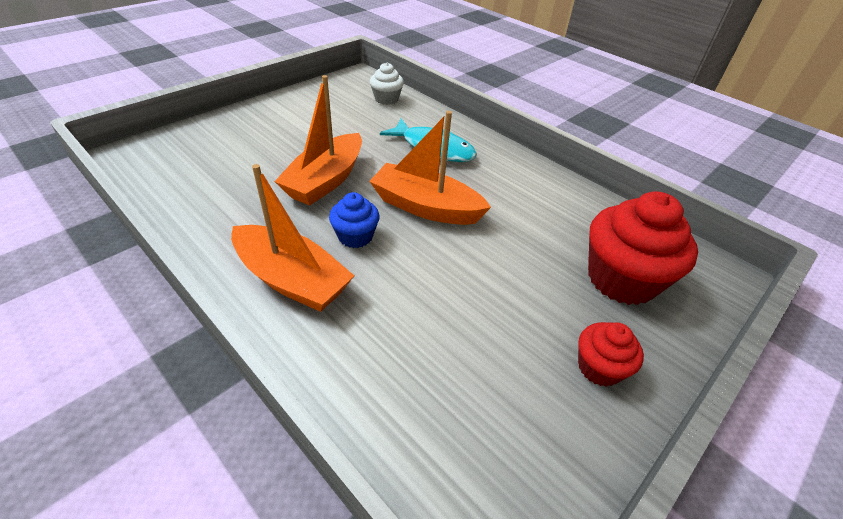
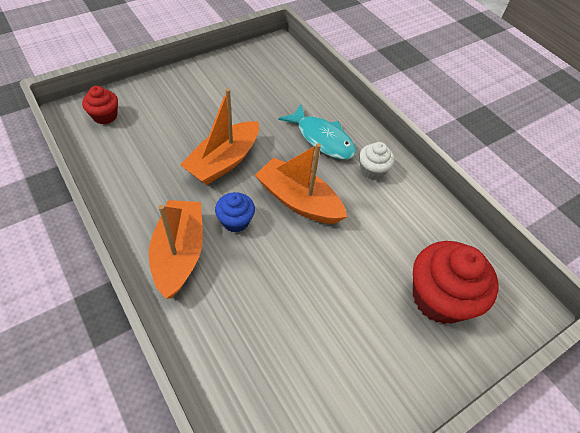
camera: 10 degrees right, 10 degrees up
orange boat [231,164,355,312] -> orange boat turned 135 degrees counterclockwise [149,200,203,299]
white cupcake [370,62,404,105] -> white cupcake moved to [359,142,395,180]
red cupcake [578,322,644,387] -> red cupcake moved to [82,86,118,125]

